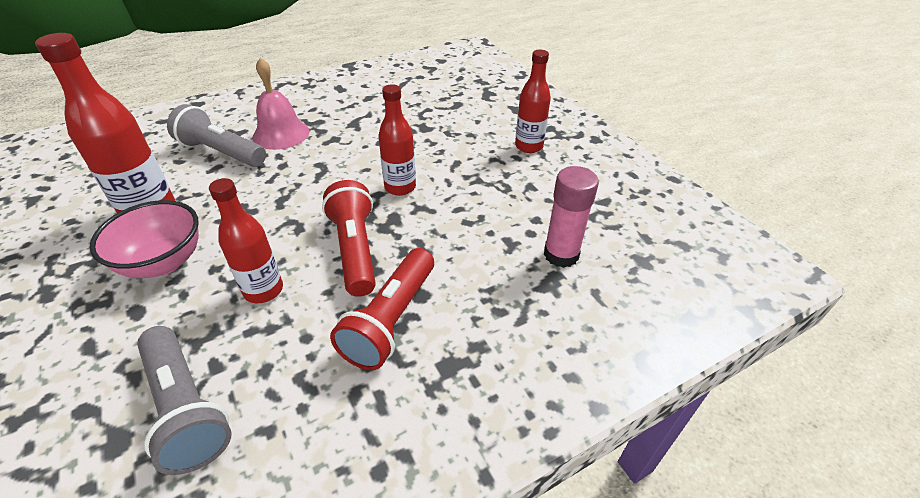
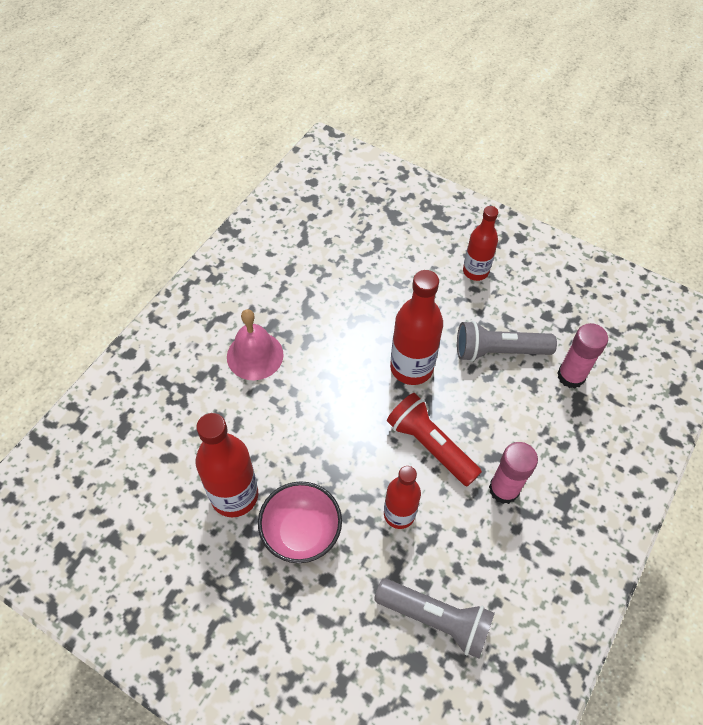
camera: 30 degrees left, 15 degrees up
grey flashlight [167,104,266,167] -> grey flashlight moved to [457,321,557,362]
red flashlight [330,248,434,370] -> pink glue stick [489,442,538,504]
red bottle [378,84,416,196] -> red bottle [390,270,443,385], size x1.52

